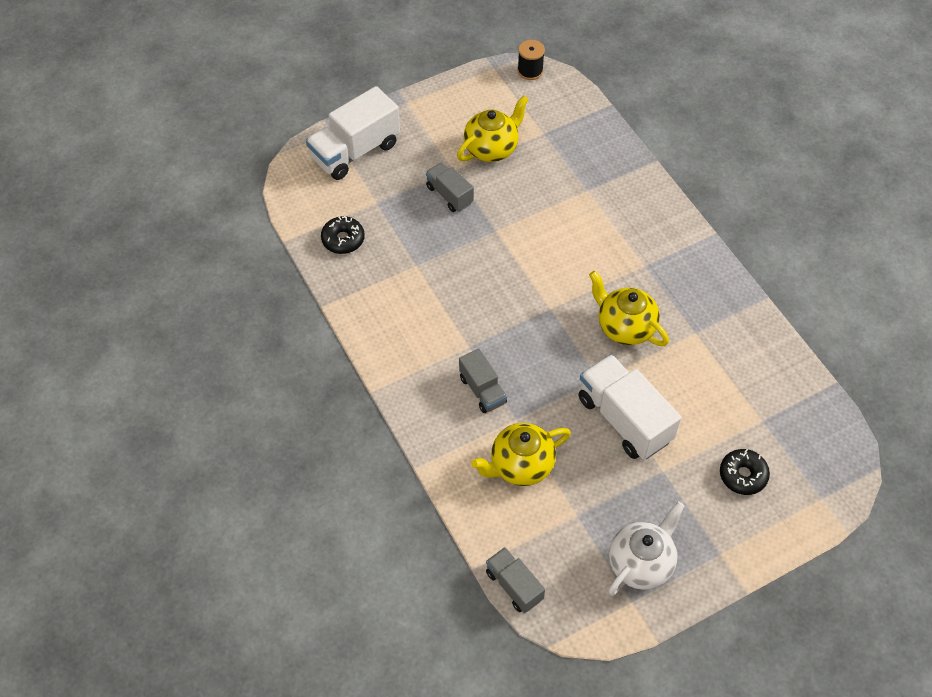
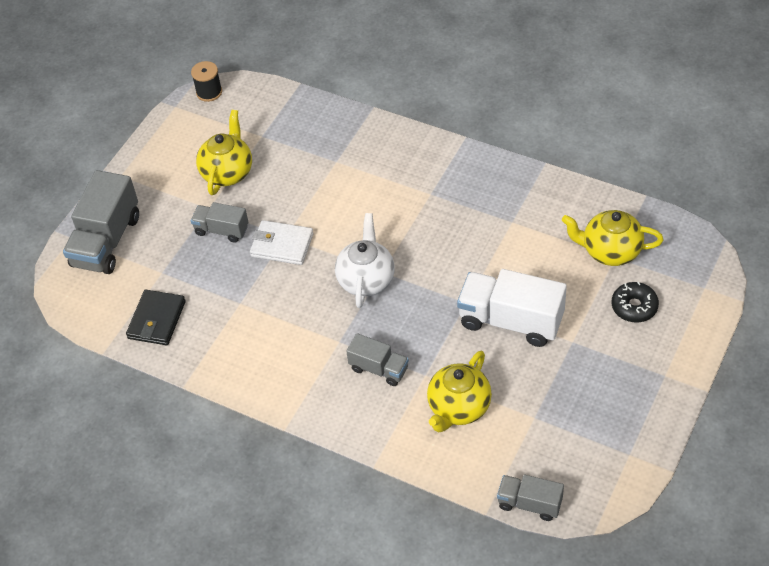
camera: 30 degrees left, 5 degrees down
white truck [306,86,400,180] -> grey truck [63,170,139,274]
black donut [321,216,365,254] -> black wallet [126,290,186,345]
yellow teapot [589,271,669,346] -> yellow teapot moved to [562,210,664,266]
white teapot [608,502,685,596] -> white teapot moved to [335,213,395,308]
none -> white wallet [250,220,314,265]

